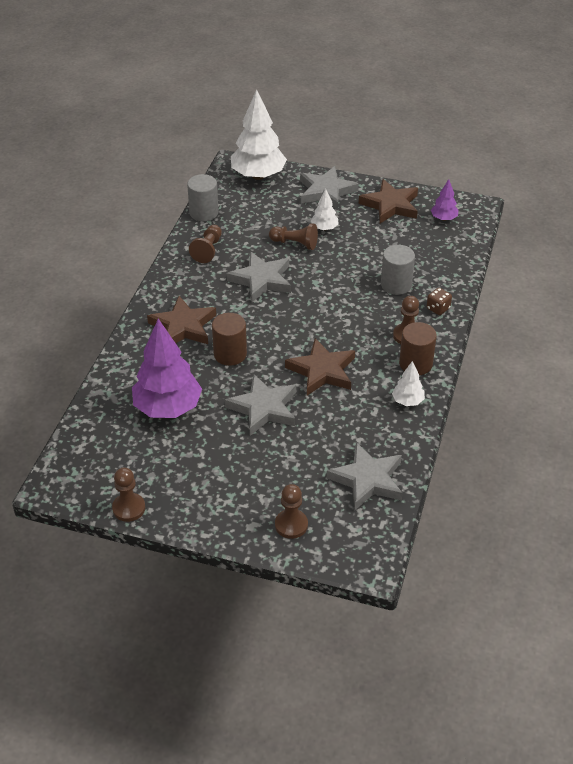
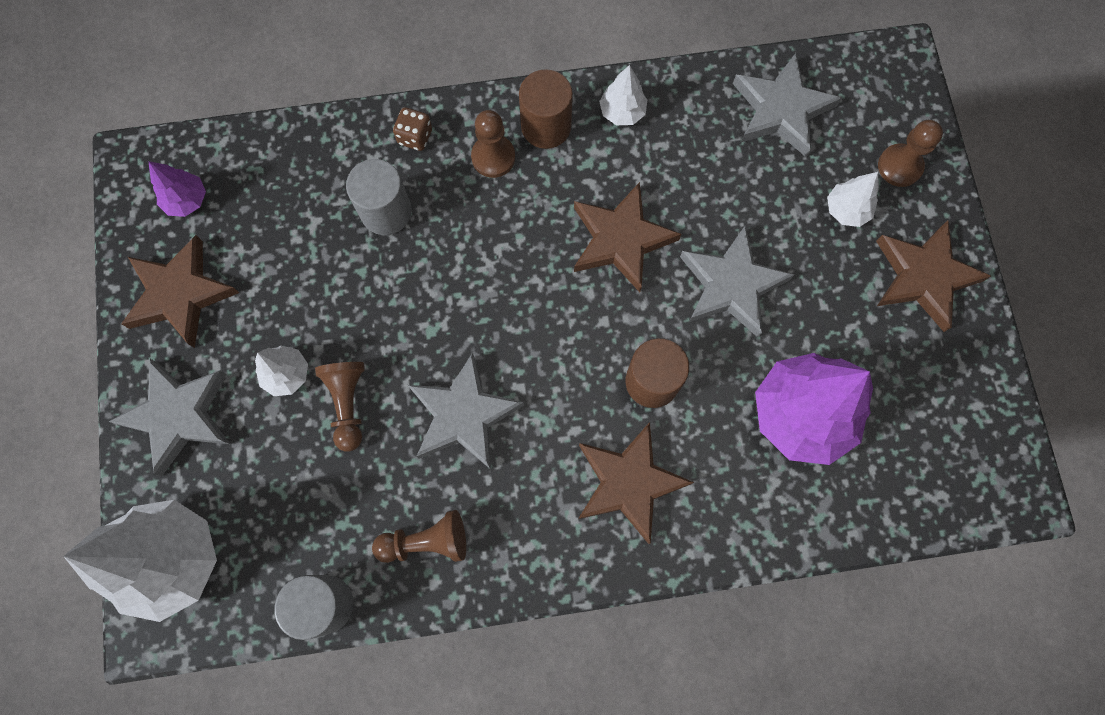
camera: 115 degrees left, 30 degrees up
brown pawn [112,468,145,522] -> none
none -> white tree [827,172,879,227]
none -> brown star [876,220,991,332]

